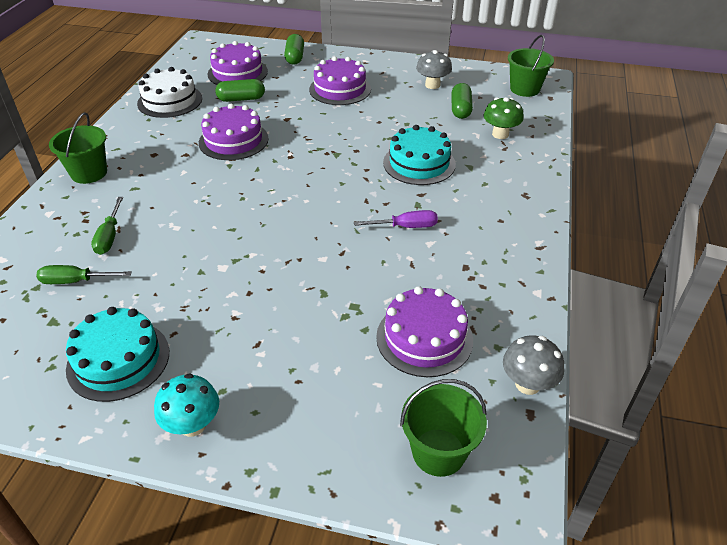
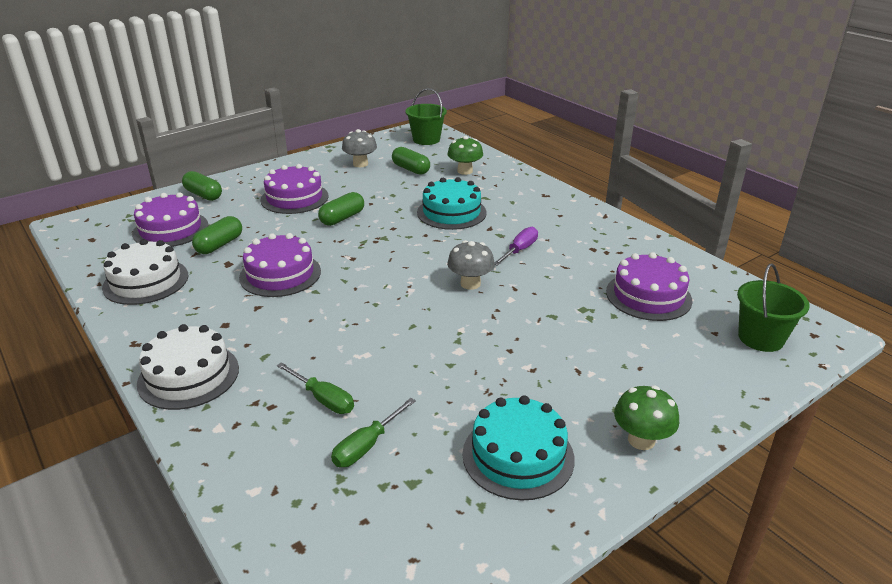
camera: 50 degrees left, 10 degrees down
green bucket [49,112,107,184] -> white cake [137,324,239,410]
turquoise mushroom [154,373,219,437] -> green mushroom [614,385,679,450]
grey mushroom [503,335,564,395] -> grey mushroom moved to [447,240,495,290]
none -> green capsule [318,192,364,226]

